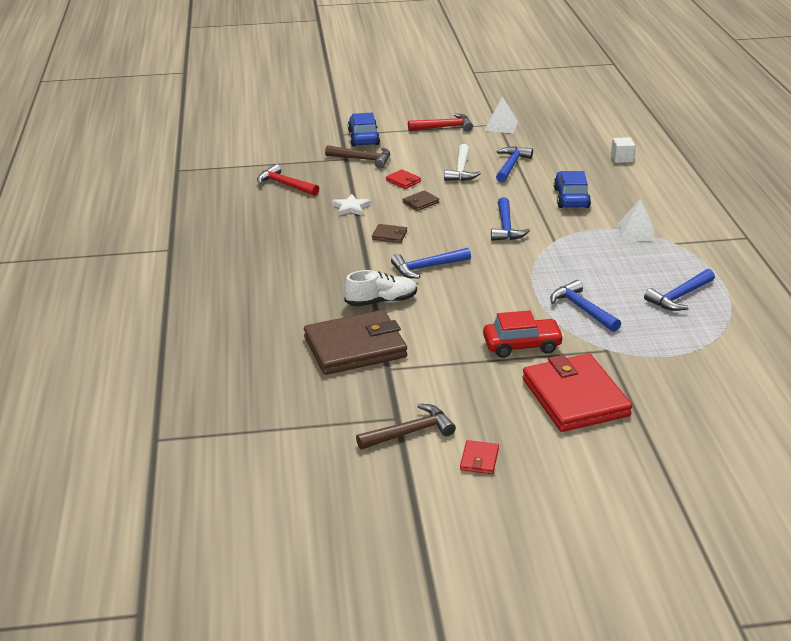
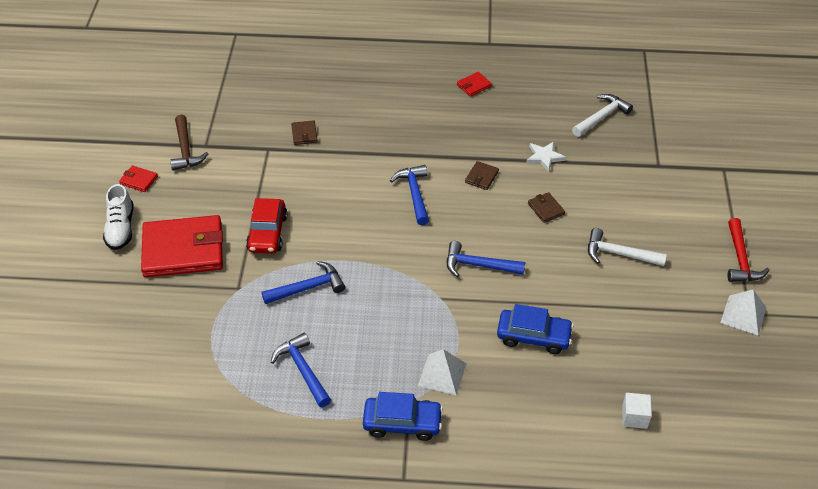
camera: 100 degrees right, 15 degrees up
red hammer [257,164,319,196] -> white hammer [572,94,633,137]
brown wallet [304,310,407,375] -> brown wallet [291,120,318,145], size x0.41
brown hammer [325,145,390,169] -> none
white shoe [344,270,417,307] -> white shoe moved to [103,184,133,250]
blue car [348,113,380,147] -> blue car moved to [363,392,443,441]
red wallet [386,169,421,189] -> red wallet moved to [457,72,492,97]
blue hammer [496,146,533,183] -> none

